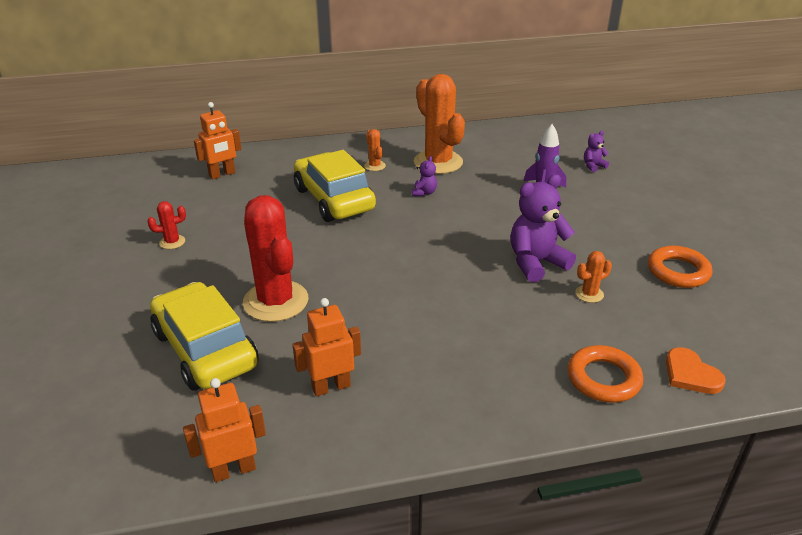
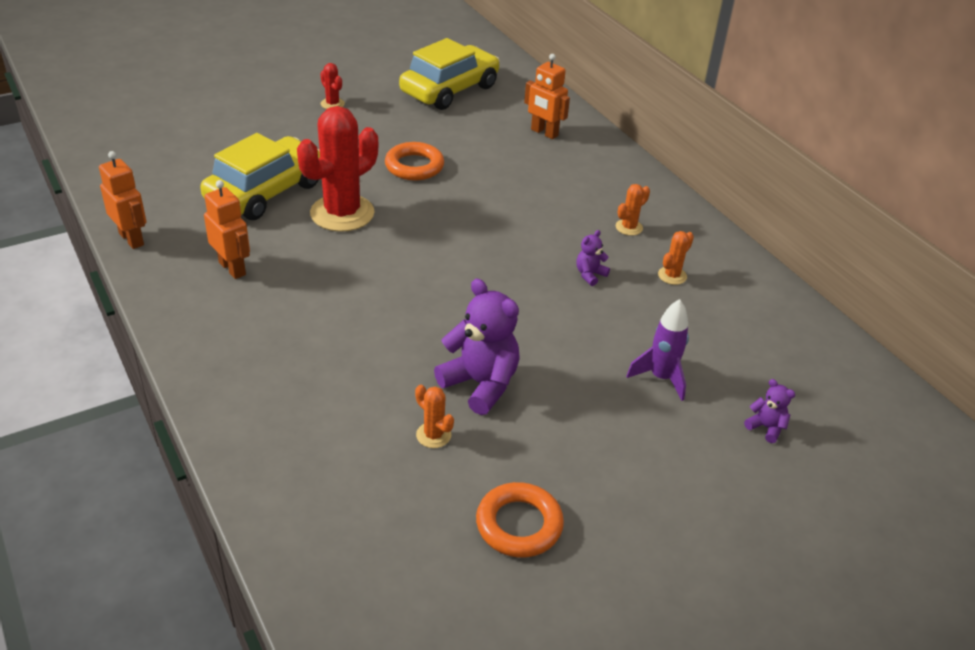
camera: 70 degrees right, 5 degrees up
red cactus [147,201,186,249] -> red cactus moved to [320,63,345,109]
yellow car [294,150,376,222] -> yellow car moved to [399,38,500,110]
purple teddy bear [412,156,437,196] -> purple teddy bear turned 135 degrees clockwise [576,230,610,286]
orange cactus [414,74,465,174] -> orange cactus [658,231,694,285], size x0.43
orange ring [568,345,643,403] -> orange ring moved to [385,142,444,181]
orange heart [666,347,726,394] -> none

